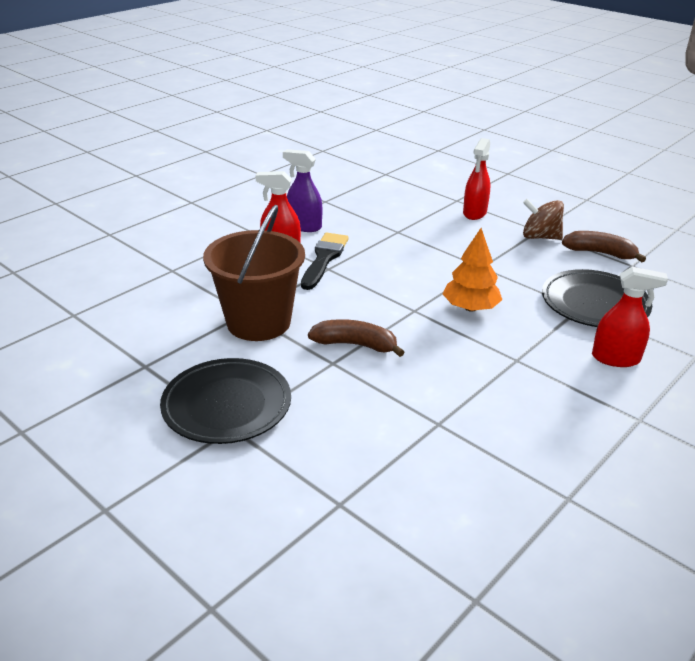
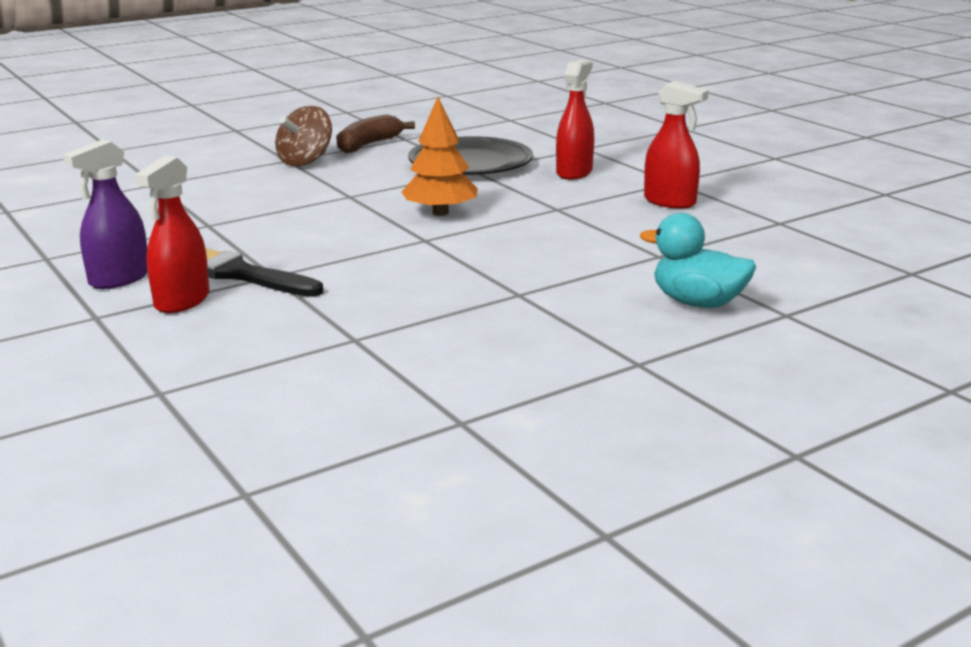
camera: 75 degrees left, 10 degrees down
black plate [160,358,291,444] -> none
brown bucket [203,205,305,341] -> none
brown banana [308,319,404,357] -> none
red spray bottle [463,138,490,220] -> red spray bottle moved to [644,81,709,209]
none -> turquoise duck [640,213,756,308]

